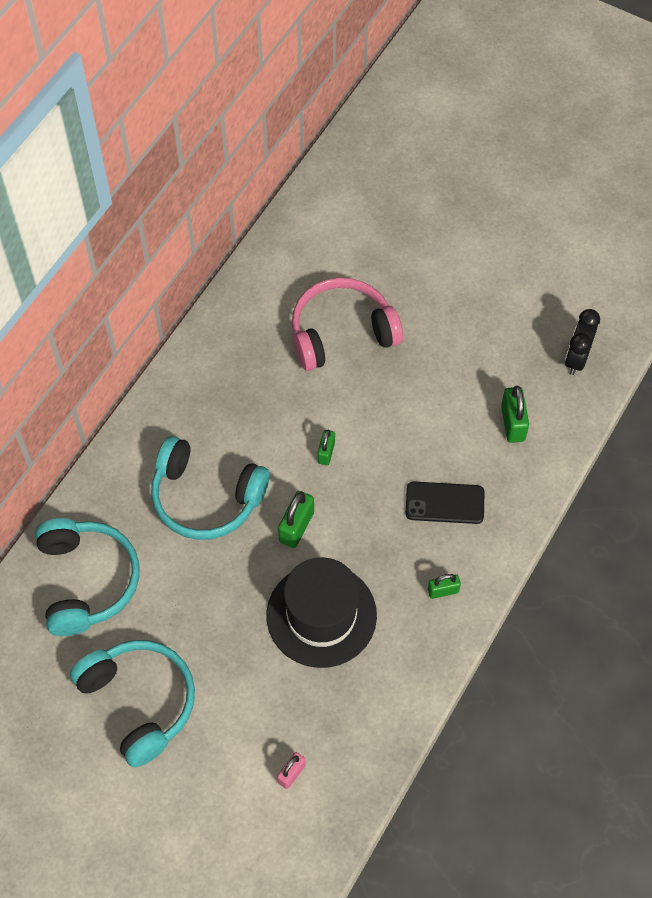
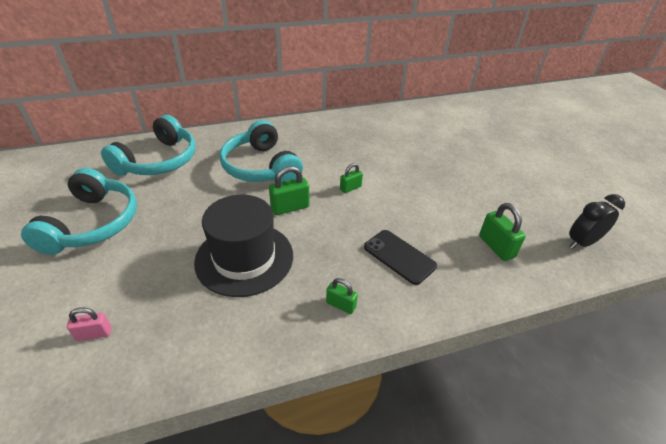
camera: 40 degrees right, 20 degrees down
pink headphones [292,278,403,371] -> none
green padlock [501,386,529,443] -> green padlock turned 60 degrees counterclockwise [479,203,526,261]

